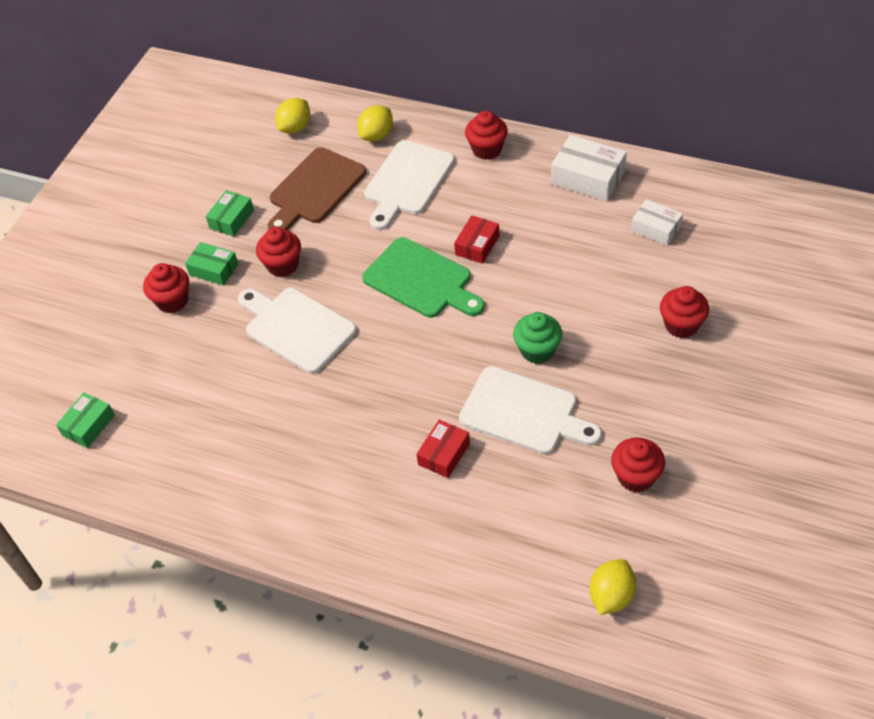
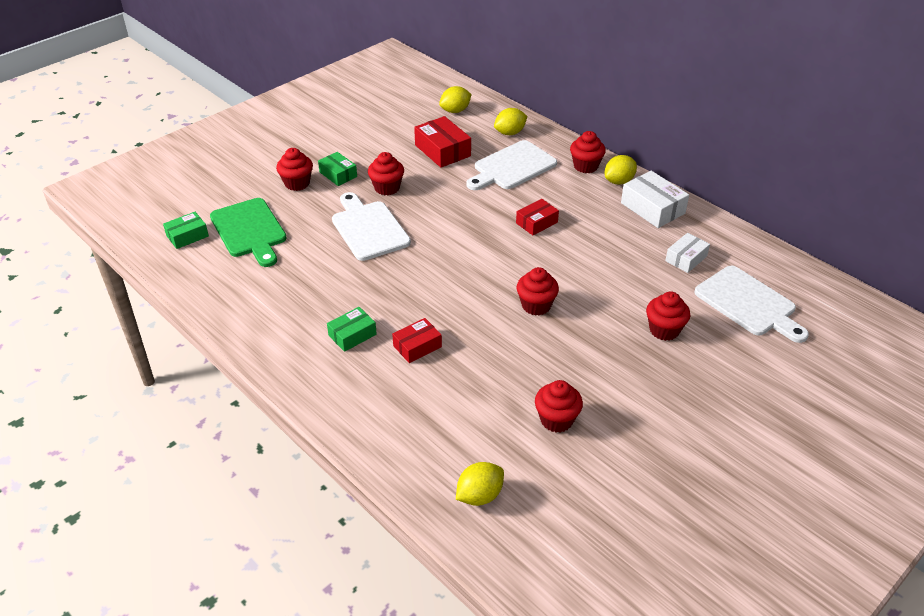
camera: 20 degrees right, 10 degrees down
green box [206,190,254,237] -> green box moved to [327,307,377,352]
brown cutting board [268,147,366,231] -> red box [414,116,471,168]
green cutting board [362,237,485,318] -> green cutting board moved to [210,198,286,267]
white cutting board [459,366,602,454] -> white cutting board moved to [694,266,809,343]
green cupcake [513,312,562,364] -> red cupcake [517,267,559,316]
white box [631,199,683,245] -> white box turned 75 degrees clockwise [665,233,710,273]
none -> yellow lemon [605,155,637,185]

